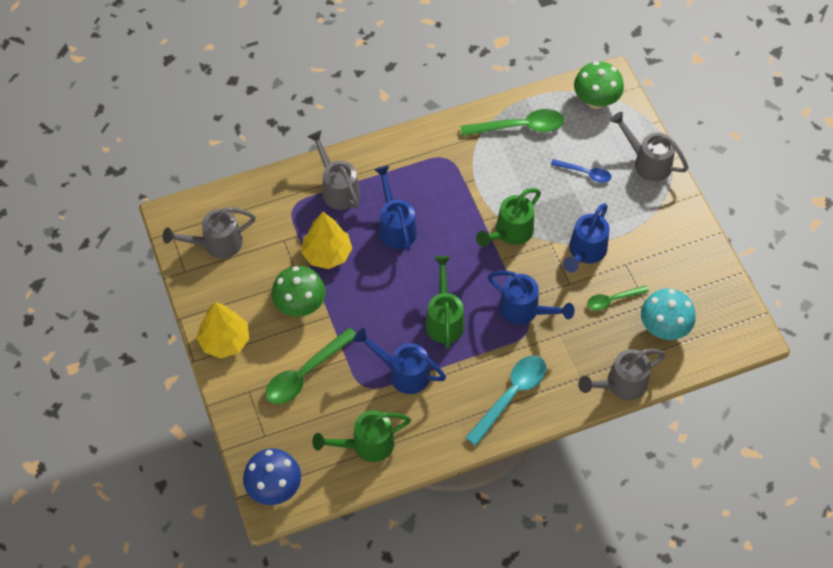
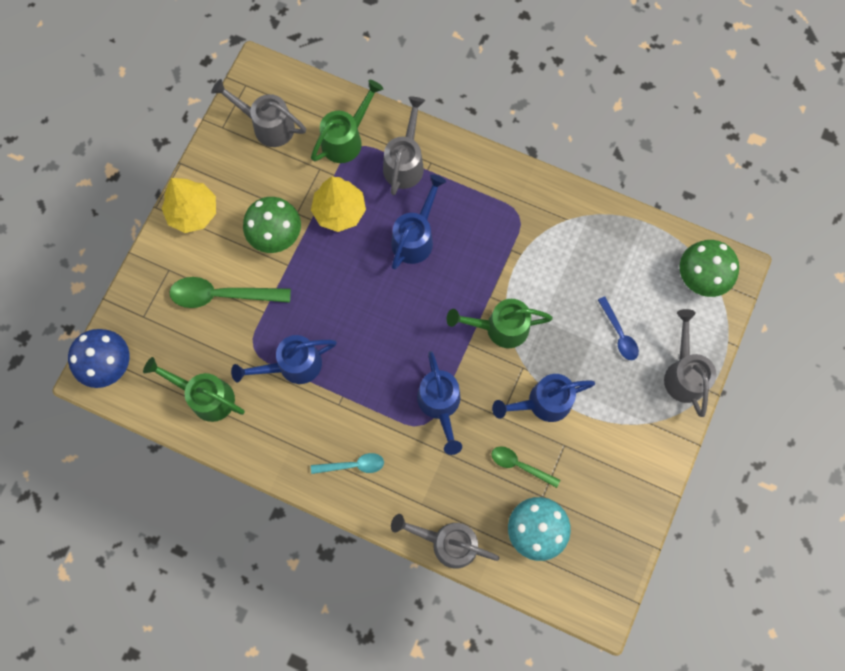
camera: 45 degrees right, 15 degrees up
blue watering can [354,328,446,394] -> blue watering can turned 90 degrees counterclockwise [231,335,337,384]
green watering can [425,256,465,349] -> green watering can moved to [311,80,383,163]
green spoon [460,109,564,136] -> none
turquoise spoon [465,355,546,446] -> turquoise spoon [311,453,384,474], size x0.59

